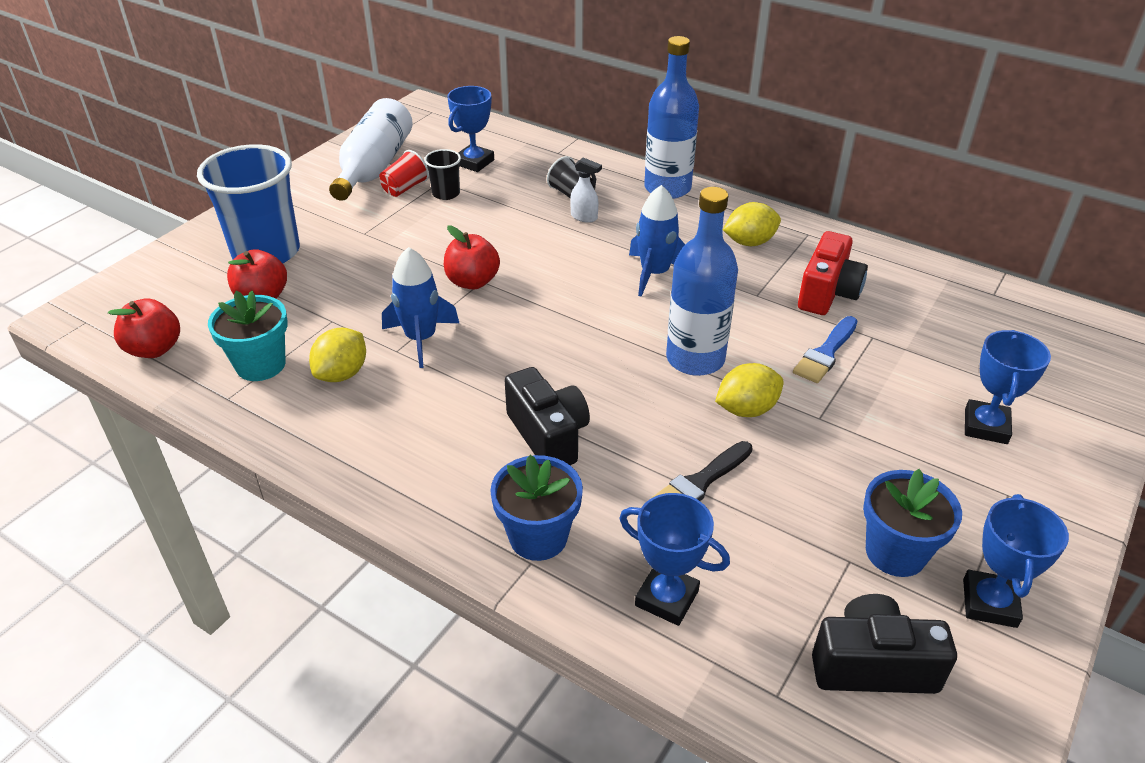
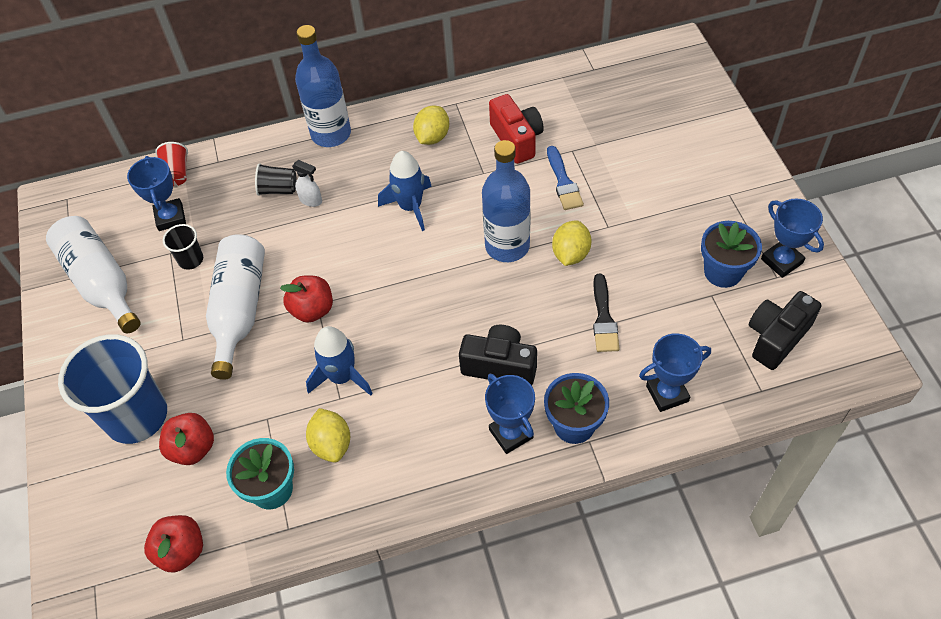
camera: 45 degrees left, 15 degrees up
red cup [379,150,429,197] -> red cup moved to [155,142,188,186]
white spray bottle [570,158,602,223] -> white spray bottle turned 45 degrees clockwise [292,160,322,207]
blue trophy [965,330,1051,444] -> blue trophy moved to [485,374,535,454]
none -> white bottle [206,234,265,380]

